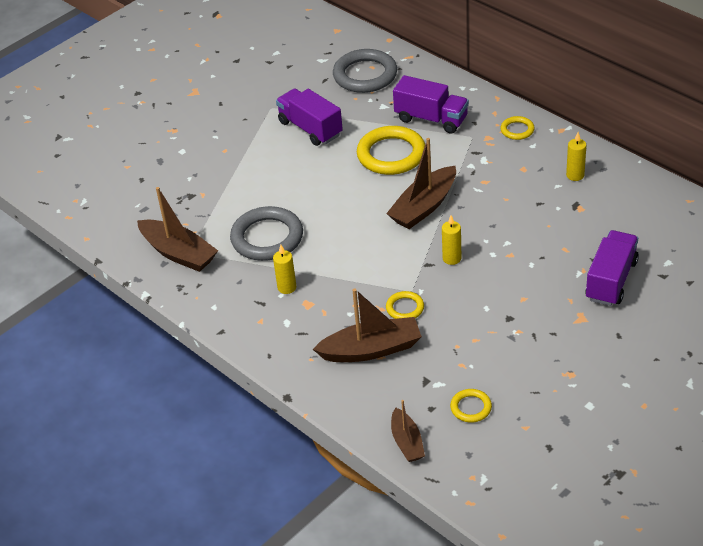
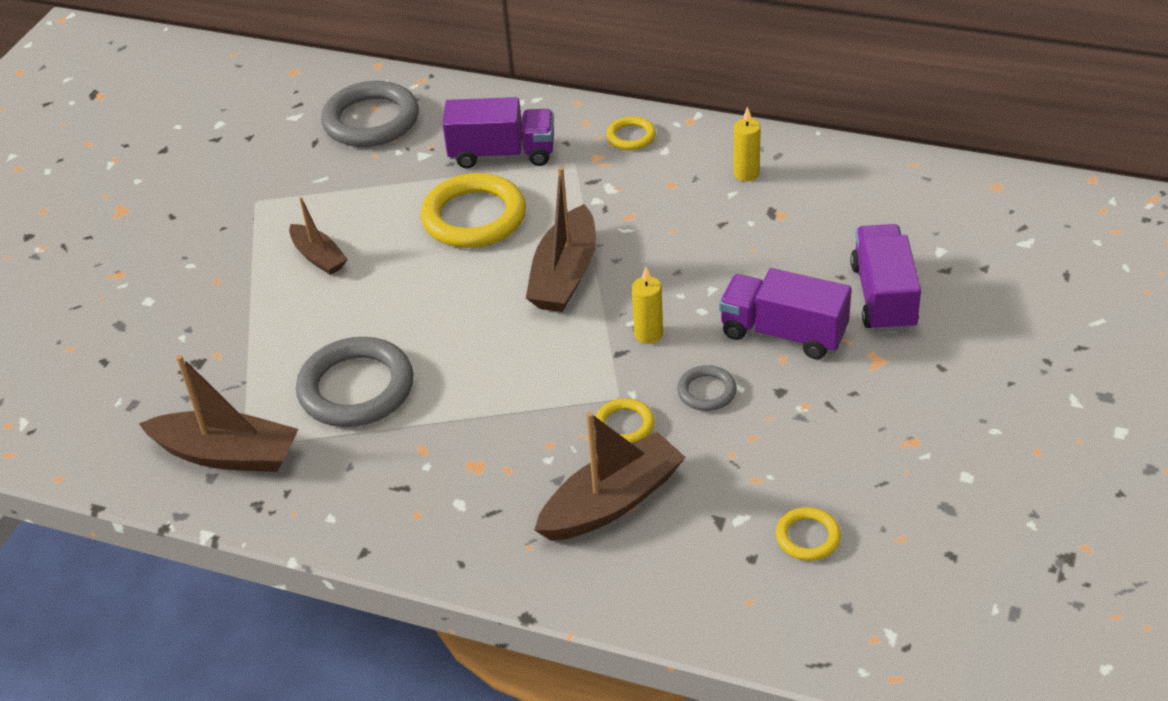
camera: 25 degrees left, 0 degrees up
yellow candle [273,245,296,294] -> none
purple truck [276,88,343,146] -> purple truck moved to [719,268,852,359]
brown boat [391,400,425,462] -> brown boat moved to [289,197,348,275]
none -> grey ring [677,365,737,411]

